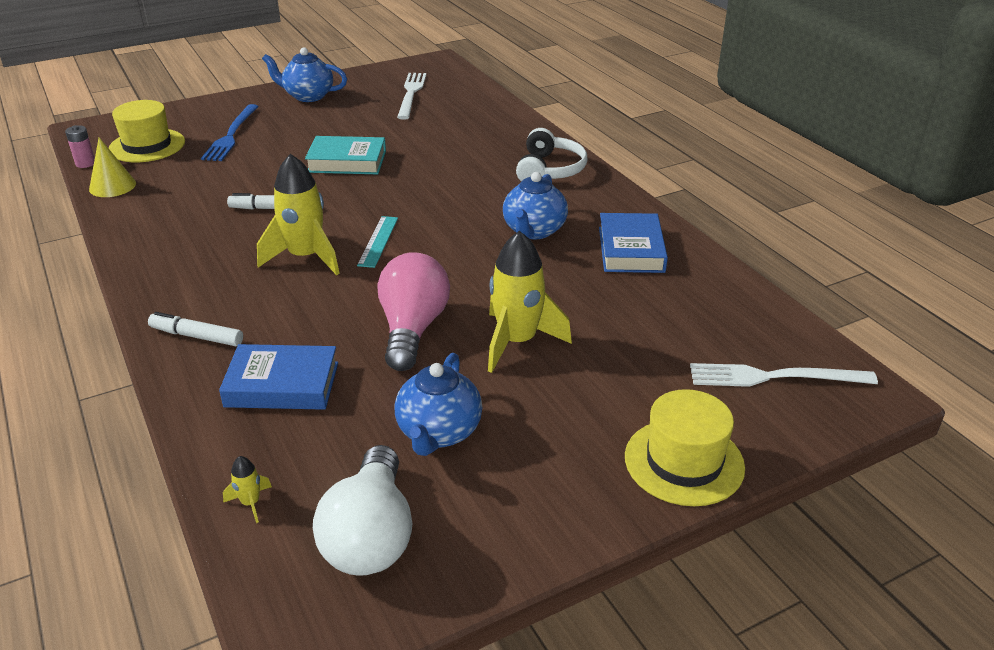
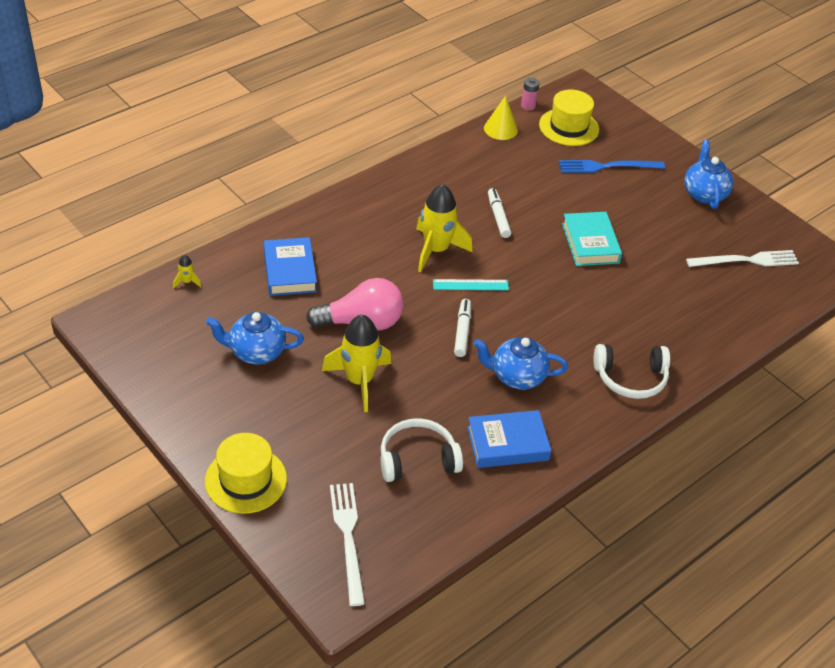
camera: 75 degrees right, 10 degrees up
white marker [148,312,243,346] -> white marker moved to [454,299,471,357]
white light bulb [313,445,412,576] -> none
none -> white headphones [381,418,463,482]

